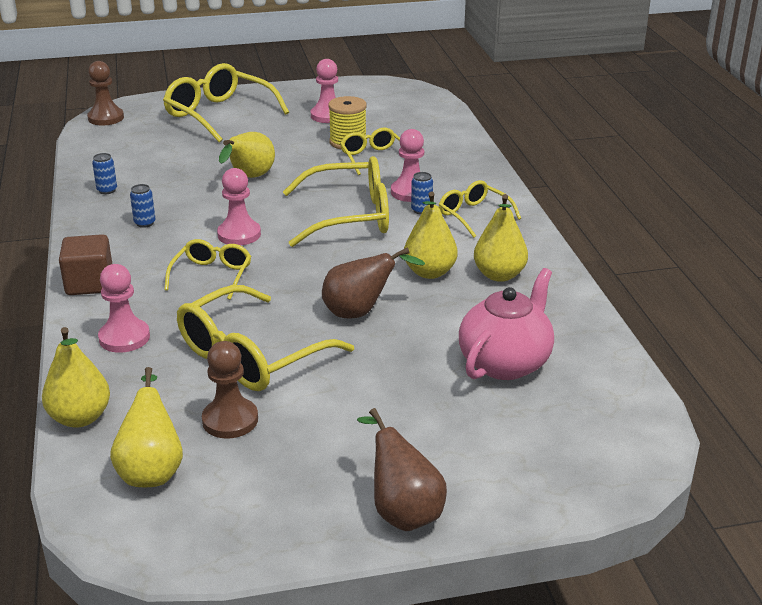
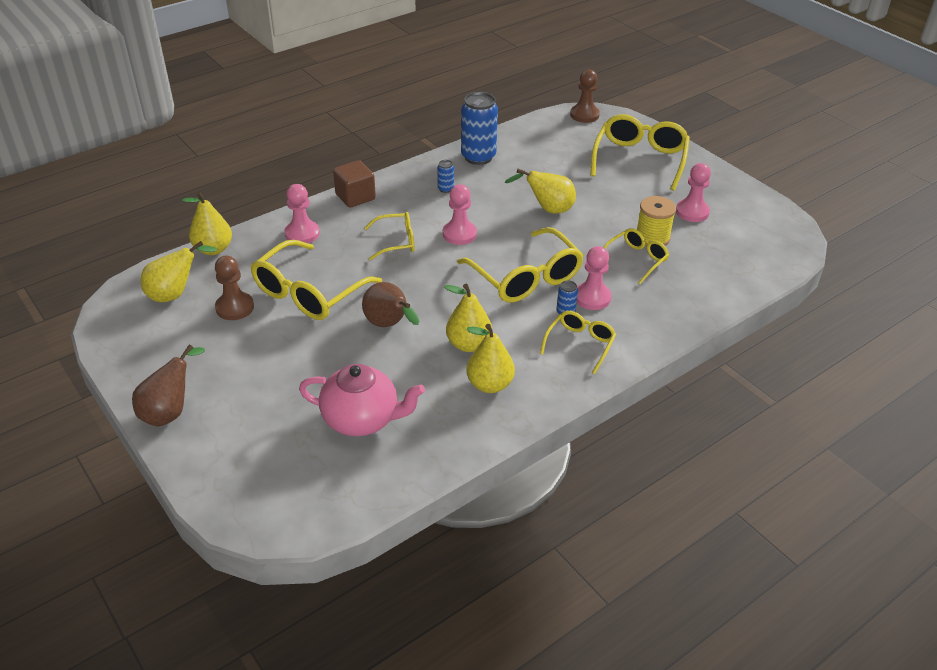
camera: 65 degrees right, 10 degrees up
blue can [92,153,117,194] -> blue can [461,92,498,165], size x2.24
yellow glasses [177,285,354,391] -> yellow glasses turned 75 degrees counterclockwise [250,240,382,320]

